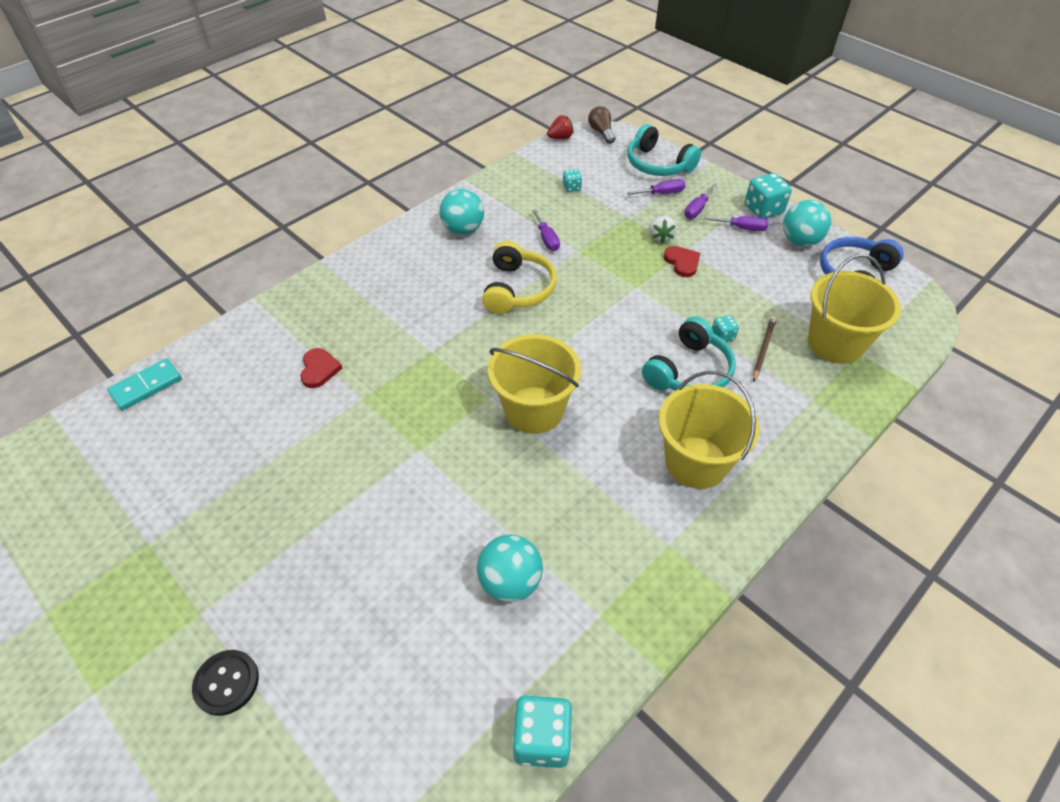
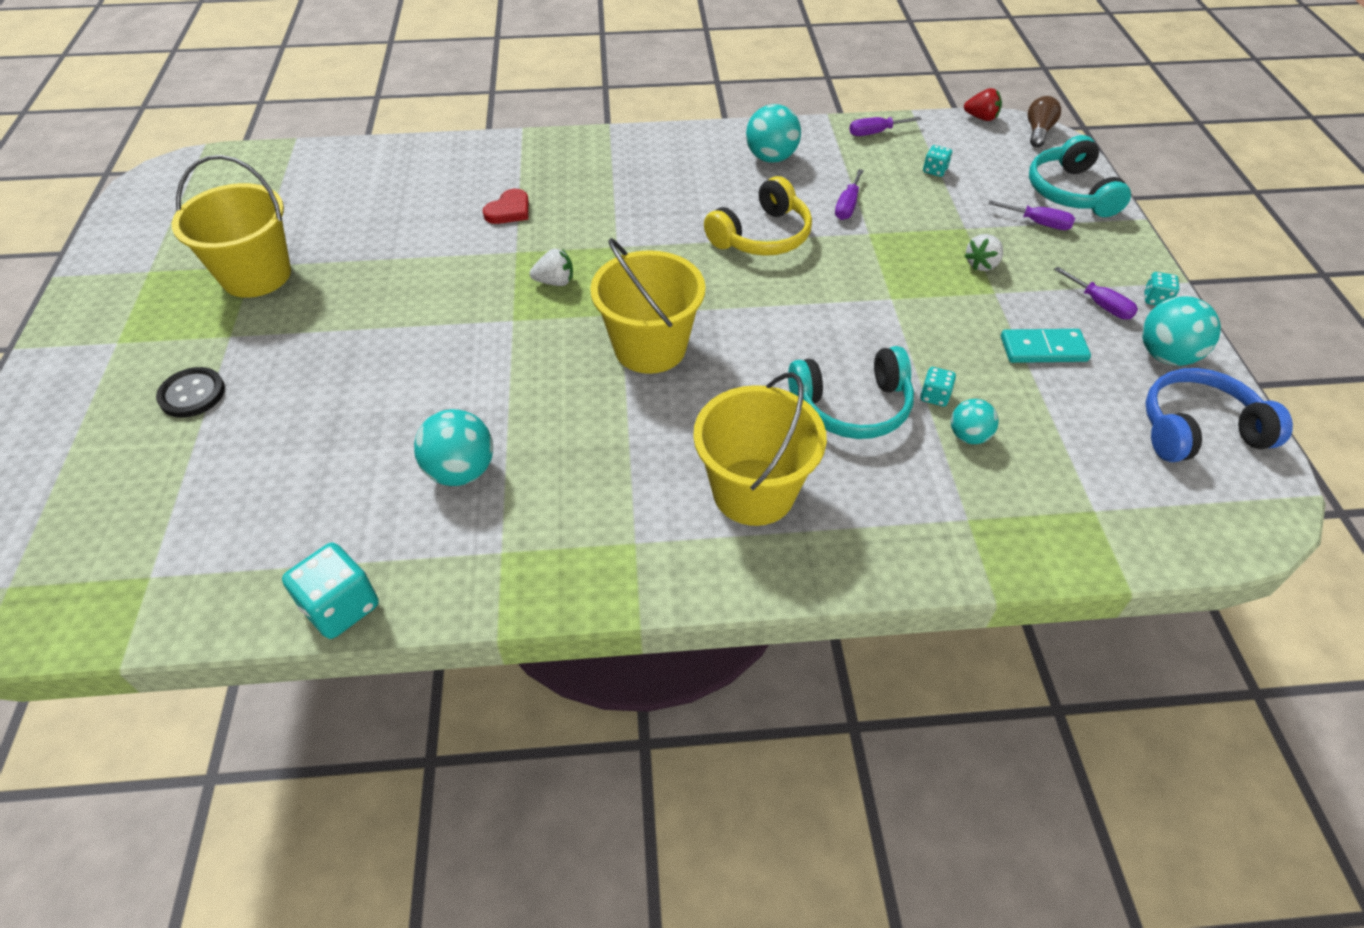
camera: 40 degrees right, 0 degrees up
turquoise domino [107,358,182,411] -> turquoise domino moved to [1001,329,1091,363]
red heart [664,246,700,277] -> none
purple screwdriver [685,184,718,219] -> purple screwdriver moved to [849,117,922,136]
turquoise dice [745,173,792,219] -> turquoise dice [1144,272,1179,306], size x0.53
brown pencil [753,316,777,382] -> turquoise ball [951,399,999,444]
yellow bucket [808,254,901,364] -> yellow bucket moved to [172,155,291,298]
none -> white strawberry [530,249,573,286]

